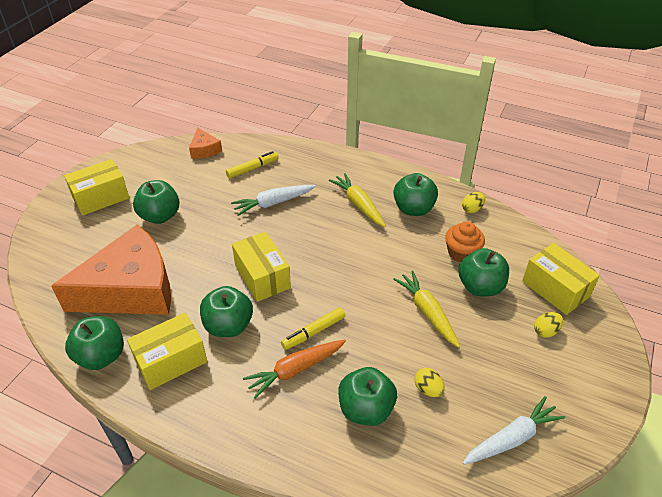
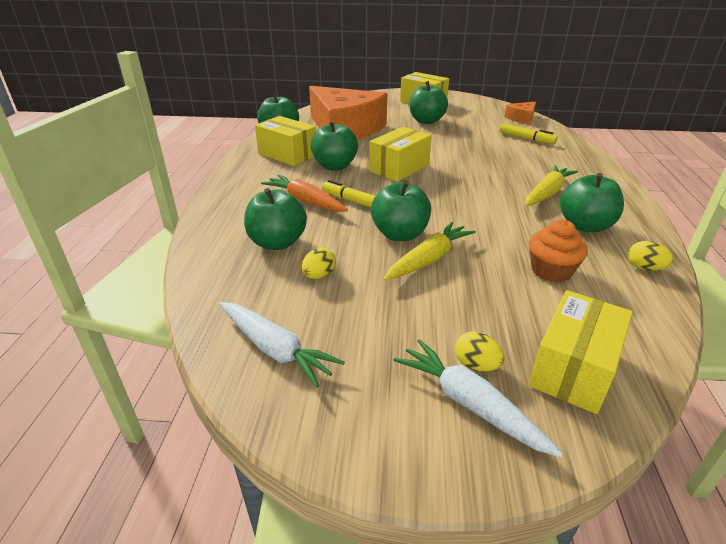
camera: 70 degrees right, 10 degrees down
white carrot [231,185,316,216] -> white carrot moved to [394,339,563,457]
green apple [458,248,509,296] -> green apple moved to [371,181,431,241]

